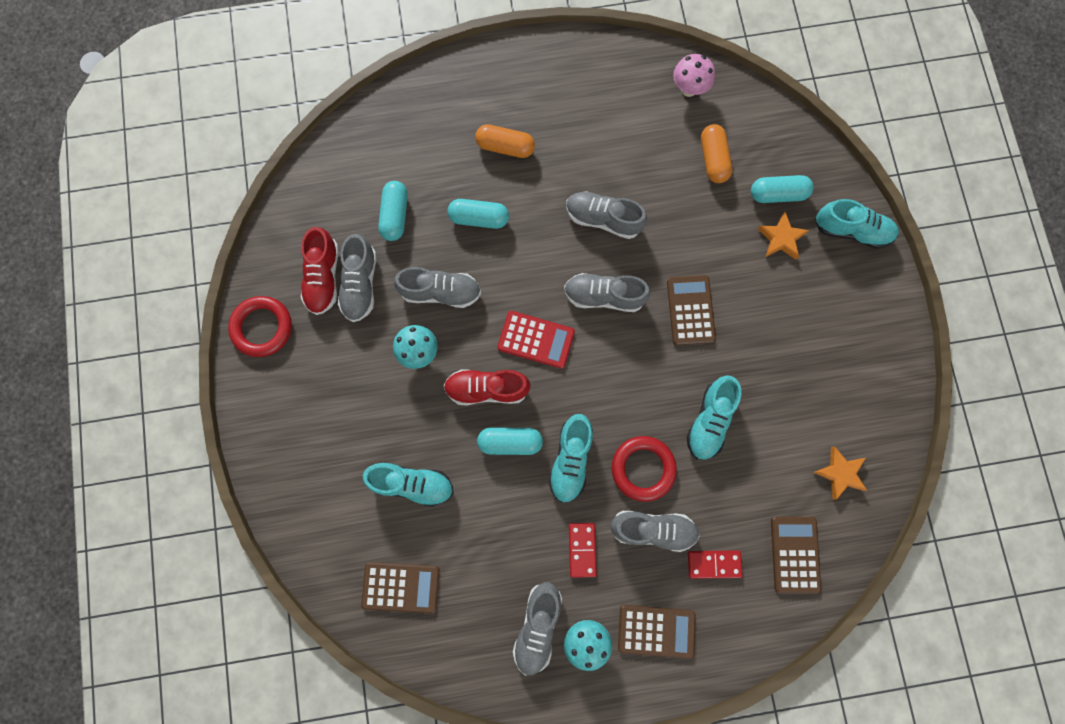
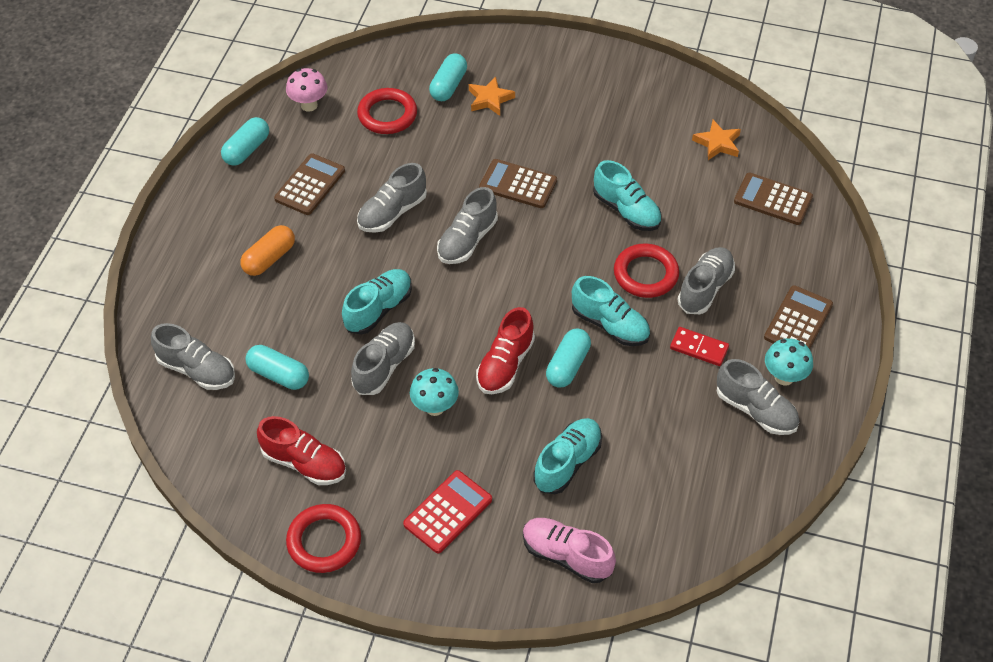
camera: 65 degrees left, 25 degrees down
grey shoe [338,234,376,322] -> grey shoe moved to [151,323,235,390]
brown calculator [361,562,440,613] -> brown calculator moved to [274,153,345,215]
turquoise capsule [448,199,509,229] -> turquoise capsule moved to [221,117,269,166]
red calculator [497,311,575,369] -> red calculator moved to [403,470,492,553]
red domino [688,551,742,579] -> none
orange capsule [701,124,732,183] -> red ring [357,88,417,134]
turquoise shoe [815,199,899,249] -> turquoise shoe moved to [342,269,412,334]
none -> pink shoe [523,518,616,583]

